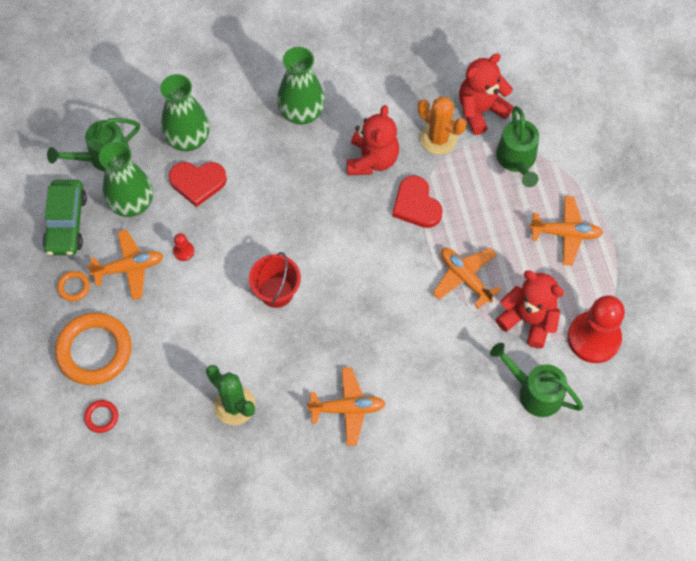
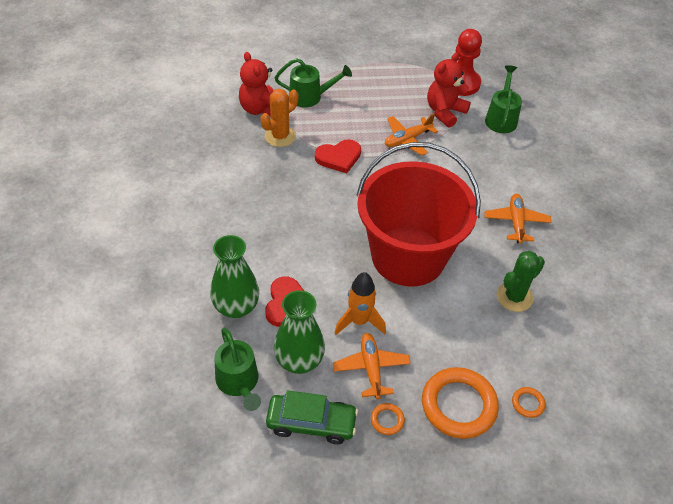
camera: 85 degrees left, 15 degrees down
red ring [84,400,118,433] -> orange ring [512,387,546,418]
red pawn [173,233,194,261] -> orange rocket [334,272,386,335]
red bucket [249,252,301,308] -> red bucket [356,142,481,287], size x2.46
green vase [277,47,325,125] -> none
red teddy bear [347,105,399,176] -> none
green watering can [490,343,583,417] -> green watering can turned 150 degrees clockwise [485,65,522,133]
orange plane [529,196,603,266] -> none

